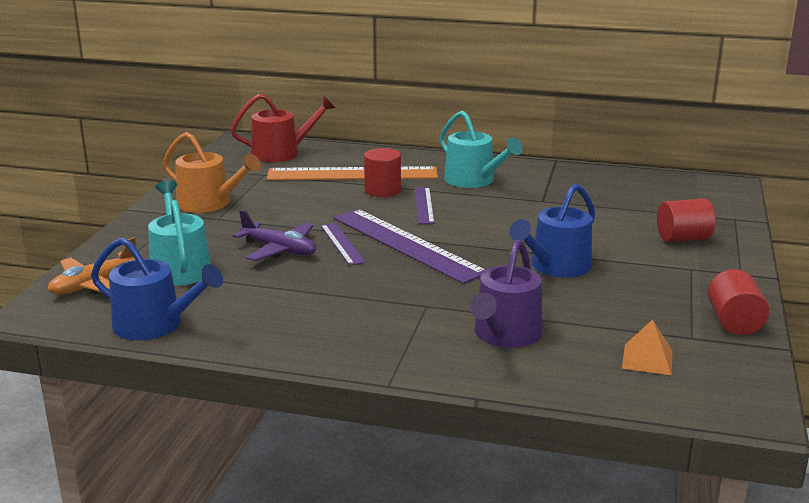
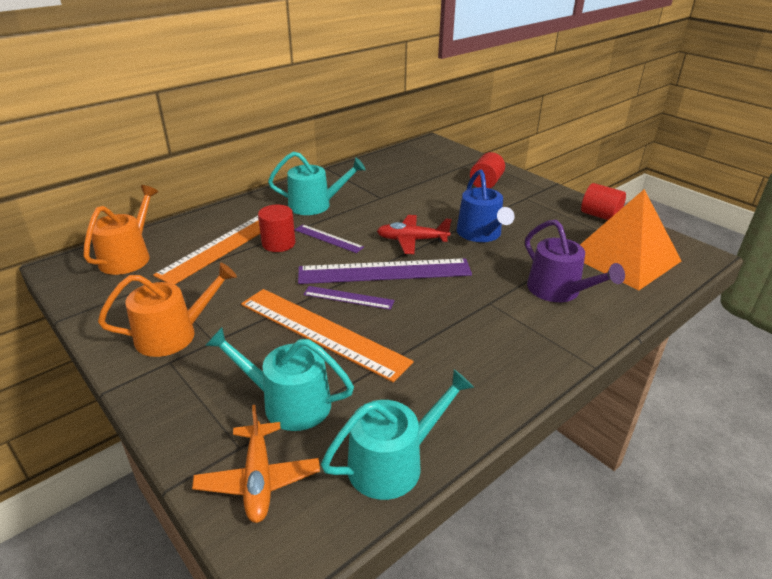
camera: 55 degrees left, 10 degrees up
blue watering can [91,237,223,340] -> turquoise watering can [321,369,474,500]
red watering can [230,94,335,162] -> orange watering can [83,185,158,275]
purple plane [233,210,316,261] -> orange ruler [241,289,414,383]
orange pyramid [622,319,673,375] -> orange pyramid [580,189,681,290], size x2.47
none -> red plane [377,215,452,254]

